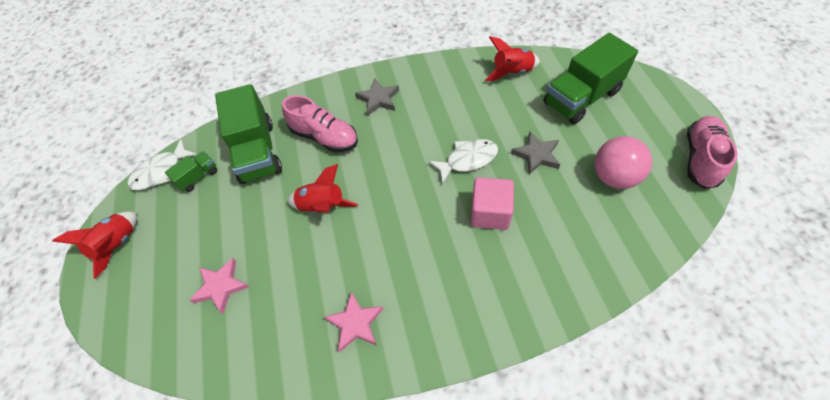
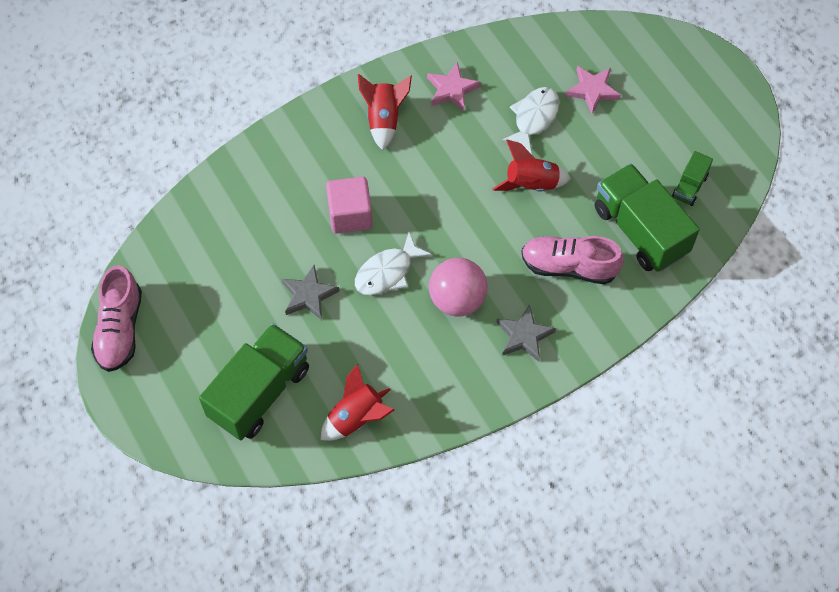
camera: 160 degrees right, 5 degrees up
red rocket [52,212,137,279] -> red rocket moved to [358,74,412,150]
white fish [127,139,197,190] -> white fish moved to [502,87,559,154]
pink ball [595,136,652,189] -> pink ball moved to [429,258,488,316]

